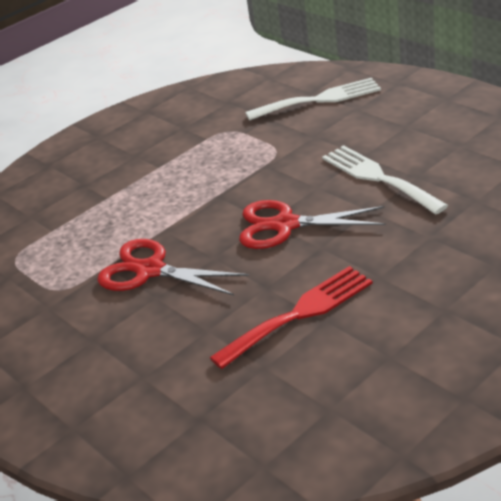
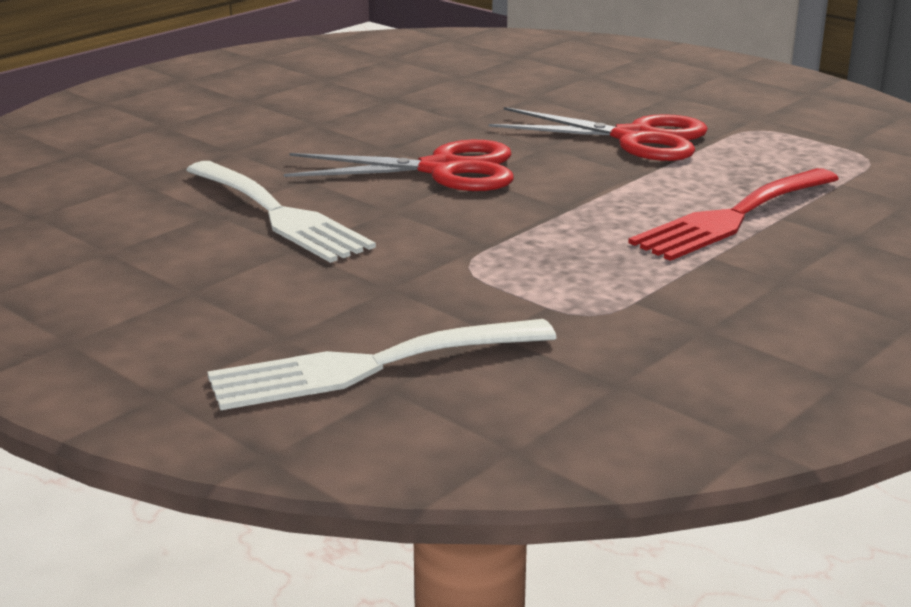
camera: 170 degrees right, 10 degrees down
red fork [210,266,373,369] -> red fork moved to [628,168,839,261]

